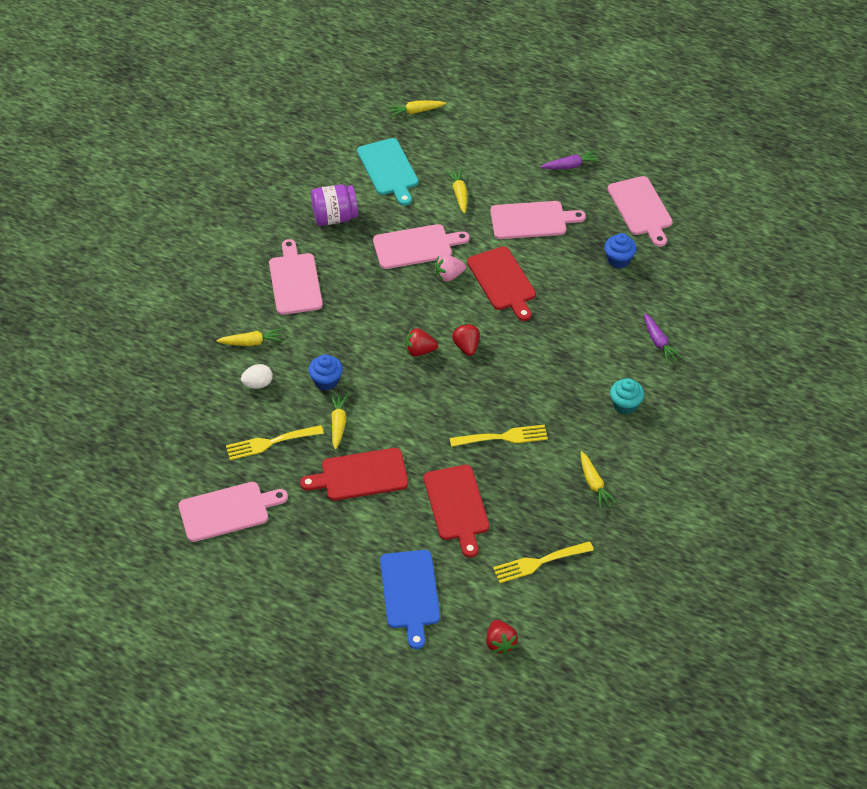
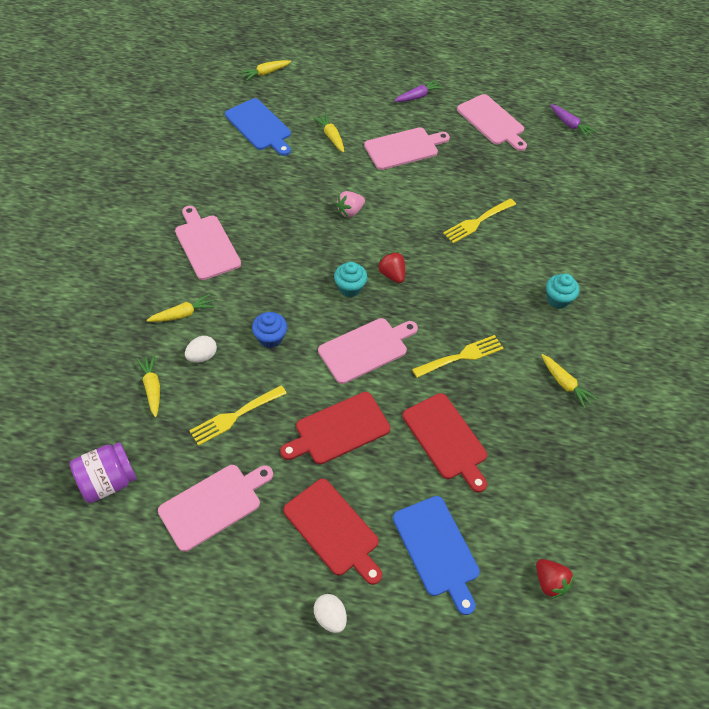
camera: 20 degrees left, 5 degrees up
purple jar [311,184,358,226] -> purple jar moved to [70,442,137,503]
yellow carrot [330,394,348,449] -> yellow carrot moved to [136,354,160,417]
turquoise cutting board [357,138,419,206] -> blue cutting board [225,98,291,156]
pink cutting board [373,224,470,269] -> pink cutting board moved to [318,318,418,384]
red strawberry [405,328,438,356] -> turquoise cupcake [334,262,368,297]
red cutting board [467,246,536,321] -> red cutting board moved to [283,479,382,585]
yellow fork [493,541,594,583] -> yellow fork moved to [443,198,516,243]
blue cupcake [604,233,637,268] -> none
purple carrot [644,313,683,364] -> purple carrot moved to [550,104,596,138]
none -> white egg [314,594,347,633]

